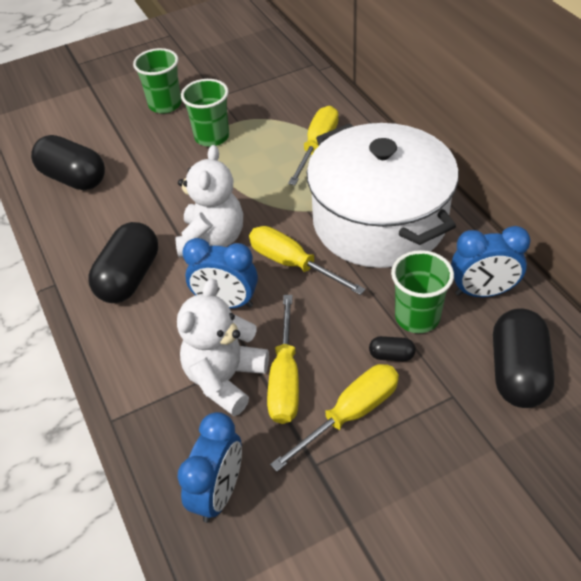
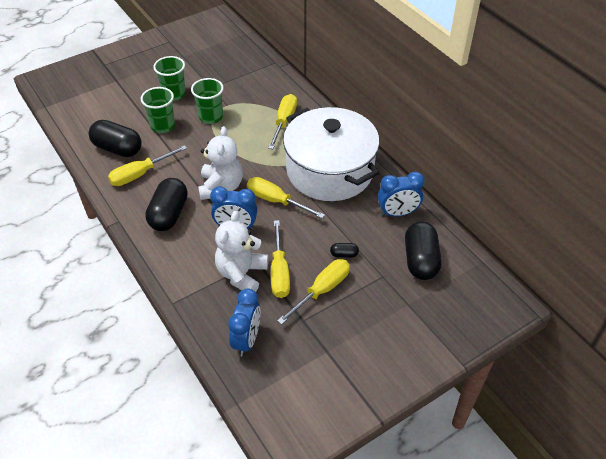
camera: 10 degrees left, 0 degrees up
green cup [391,250,454,333] -> green cup moved to [141,87,175,133]
none -> yellow screwdriver [108,145,187,186]

